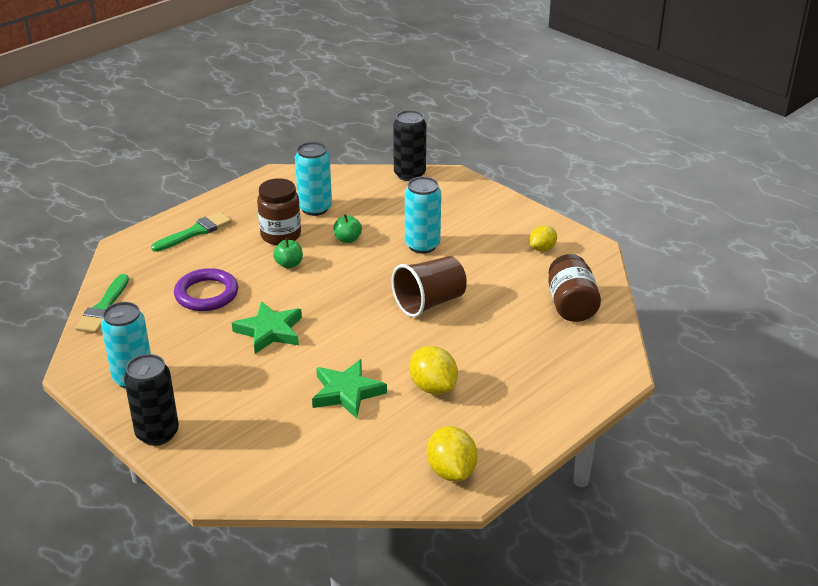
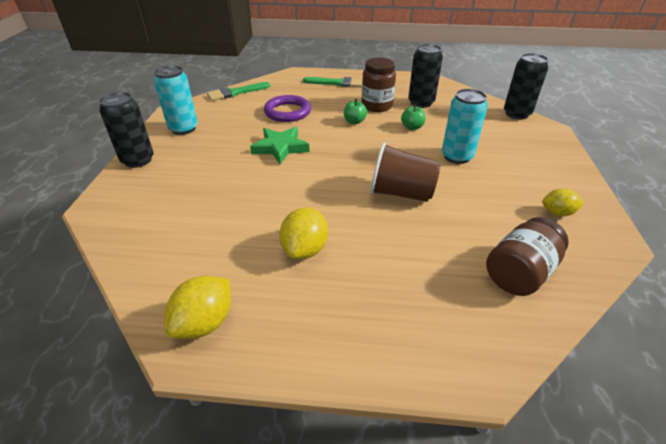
camera: 50 degrees right, 5 degrees up
turquoise can [295,142,332,216] -> black can [408,44,443,108]
green star [312,359,387,418] -> none

